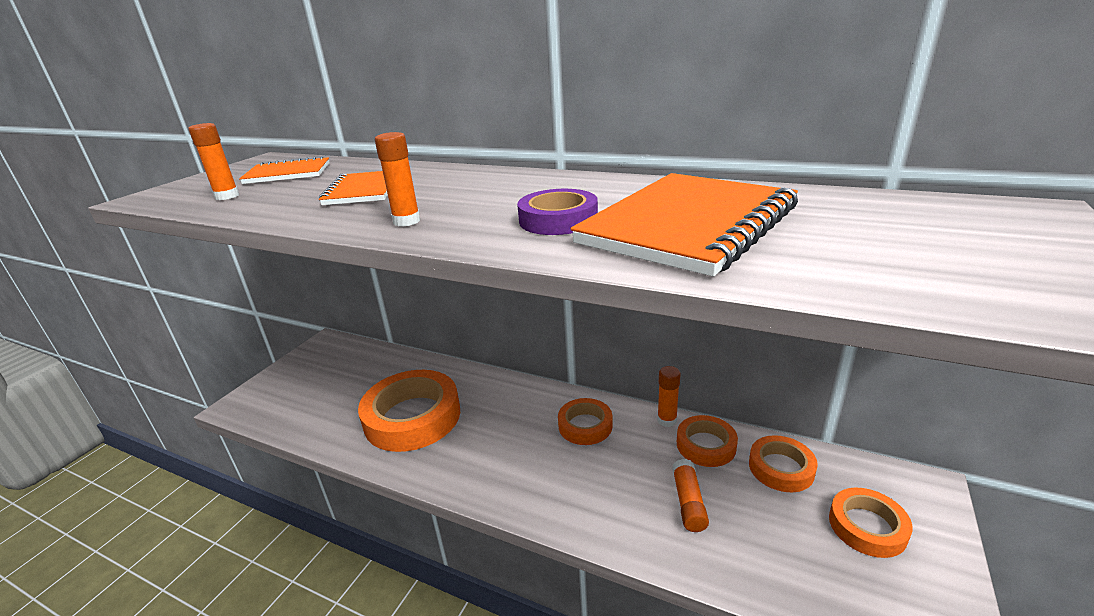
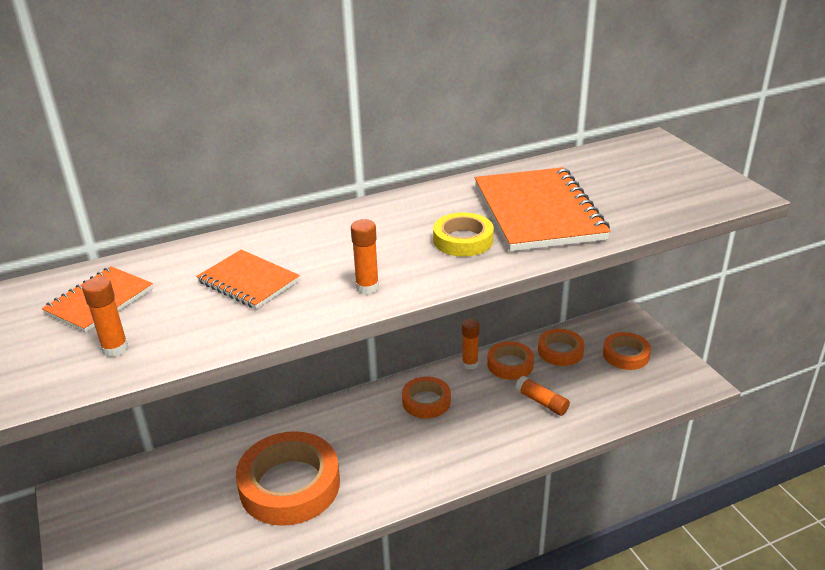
camera: 50 degrees left, 5 degrees up
purple tape [517,189,598,235] -> yellow tape [433,212,494,257]

